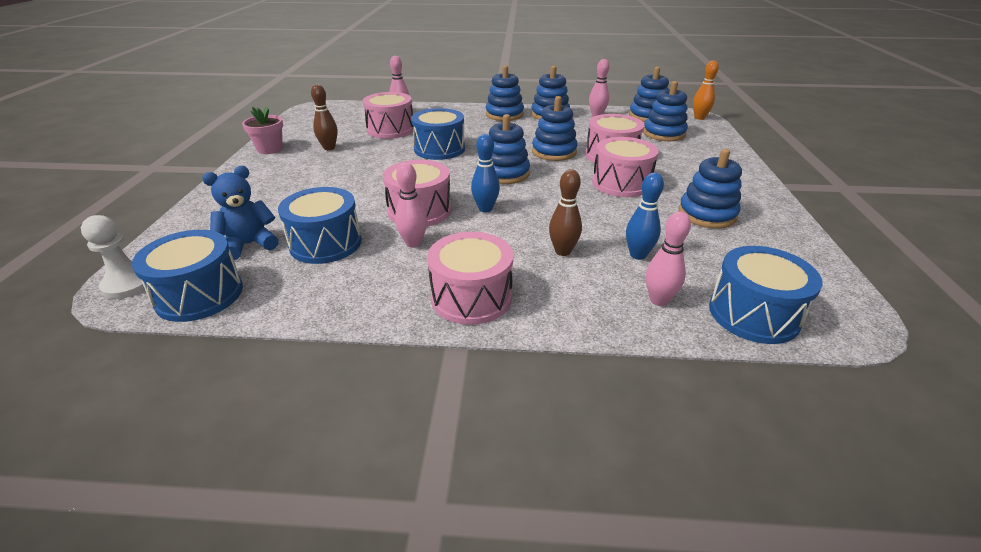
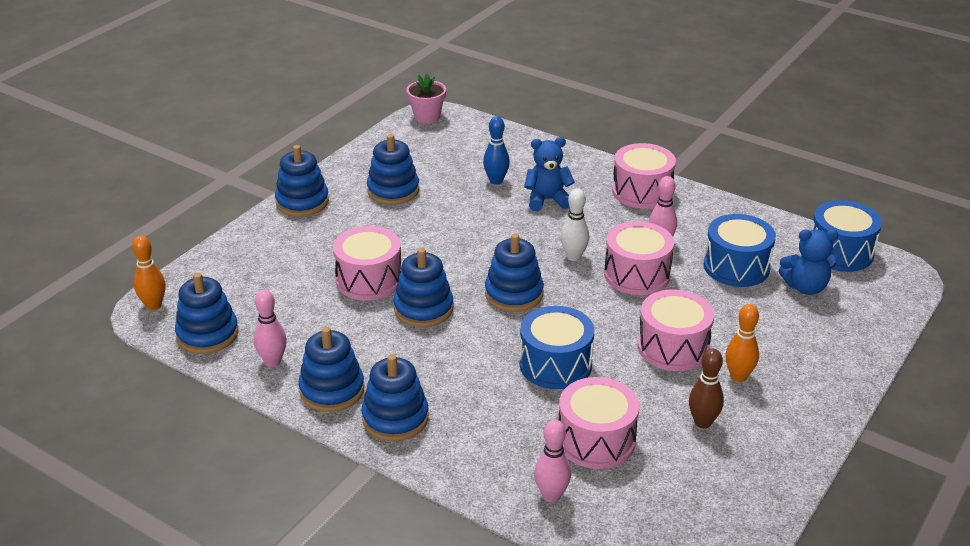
camera: 150 degrees left, 0 degrees up
white pawn [81,215,145,299] -> none
pink flower pot [242,106,283,154] -> pink flower pot moved to [407,73,446,123]
blue bowling pin [471,134,500,213] -> white bowling pin [560,189,589,261]
brown bowling pin [549,169,582,256] -> blue teddy bear [524,137,575,211]
pink drum [592,137,658,197] -> pink drum moved to [637,289,714,371]
blue stacking toy [643,81,688,141] -> blue stacking toy moved to [275,145,329,216]
pink bowling pin [646,211,691,306] -> none
blue drum [709,246,823,344] -> none
none -> orange bowling pin [726,304,759,382]

